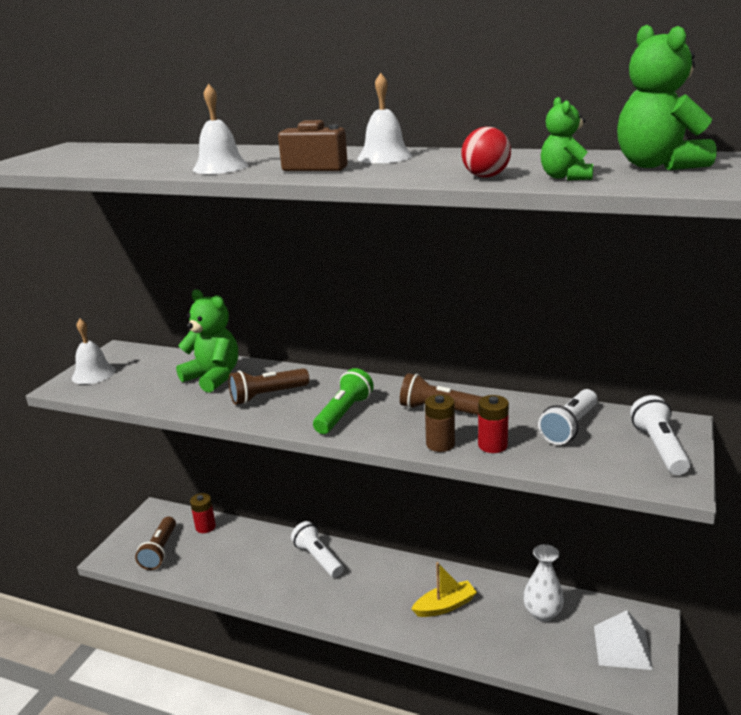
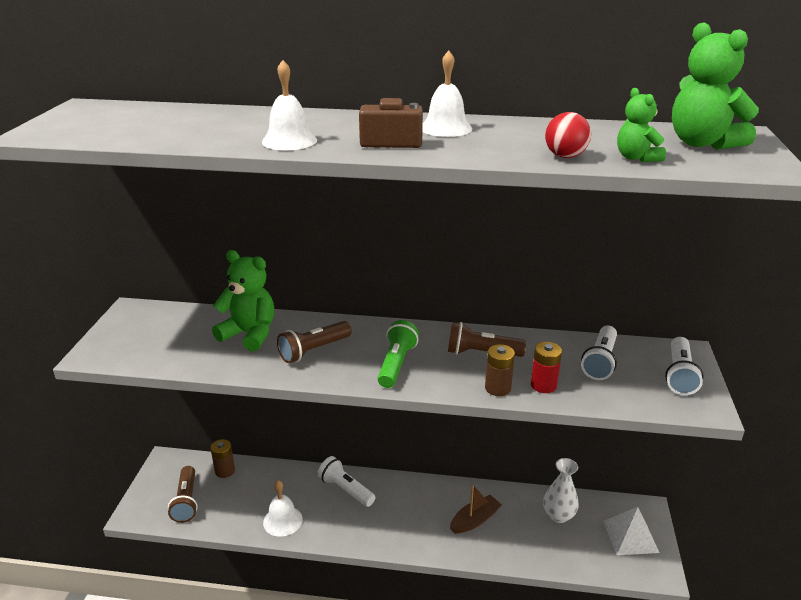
camera: 15 degrees left, 5 degrees up
white bell [72,319,116,384] -> white bell moved to [263,480,303,537]
red battery [190,493,216,533] -> brown battery [210,439,235,478]
yellow boat [412,562,477,617] -> brown boat [450,485,502,533]
white flashlight [630,395,690,475] -> white flashlight turned 150 degrees counterclockwise [665,337,703,395]

